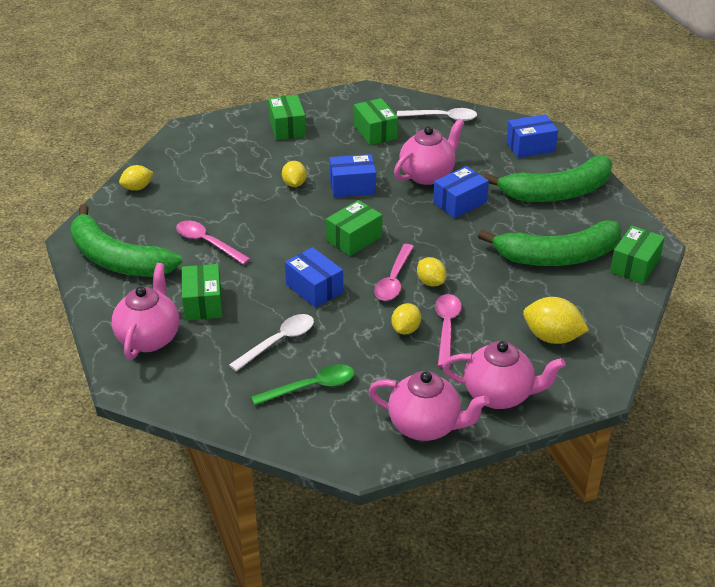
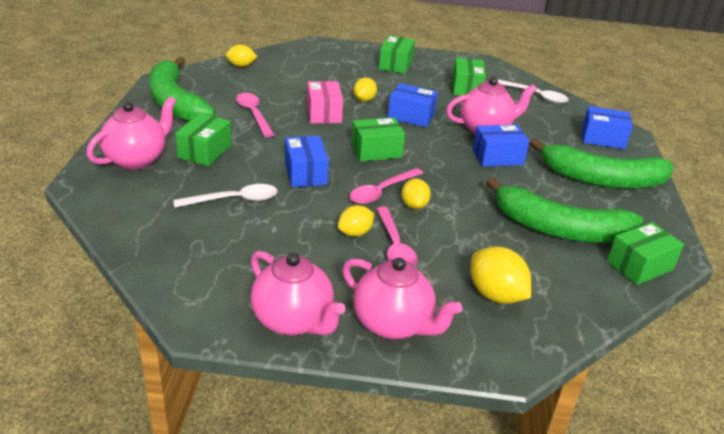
camera: 25 degrees right, 5 degrees down
green spoon [251,364,355,405] -> none
pink spoon [435,294,462,367] -> pink spoon turned 135 degrees clockwise [376,207,418,266]
none -> pink box [307,81,343,124]

